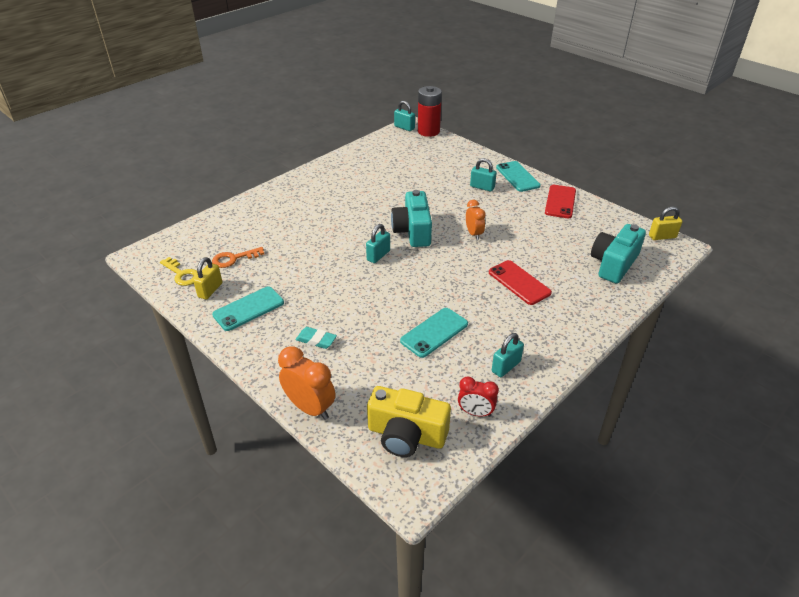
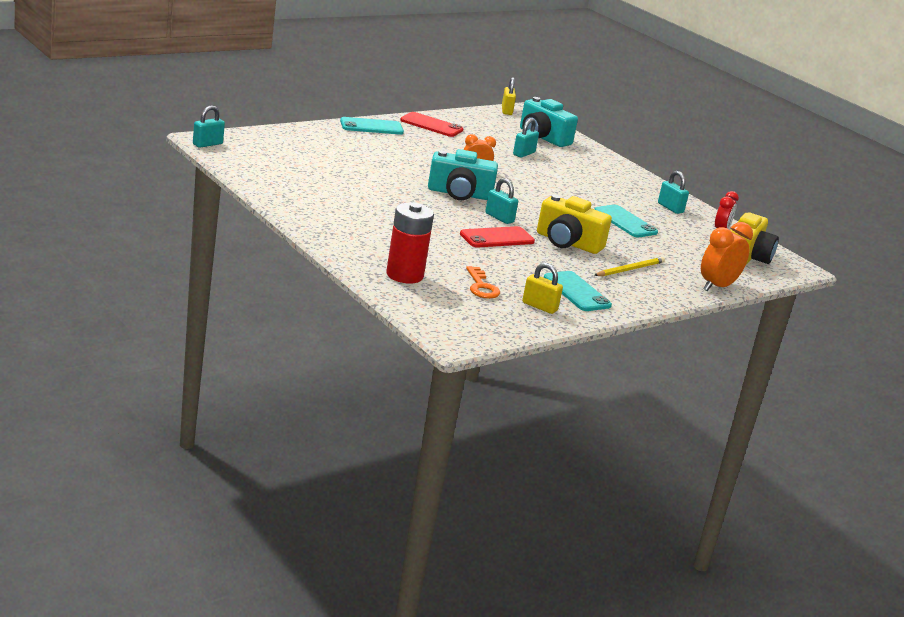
camera: 85 degrees left, 15 degrees down
yellow key [160,257,198,286] -> none
turquoise eraser [296,327,337,349] -> yellow pencil [594,257,665,276]
red battery [418,86,442,137] -> red battery moved to [386,203,434,284]
turquoise padlock [470,158,497,192] -> turquoise padlock moved to [513,118,539,158]
red phone [489,260,552,305] -> red phone moved to [460,226,535,247]
none -> yellow camera [537,194,612,254]

